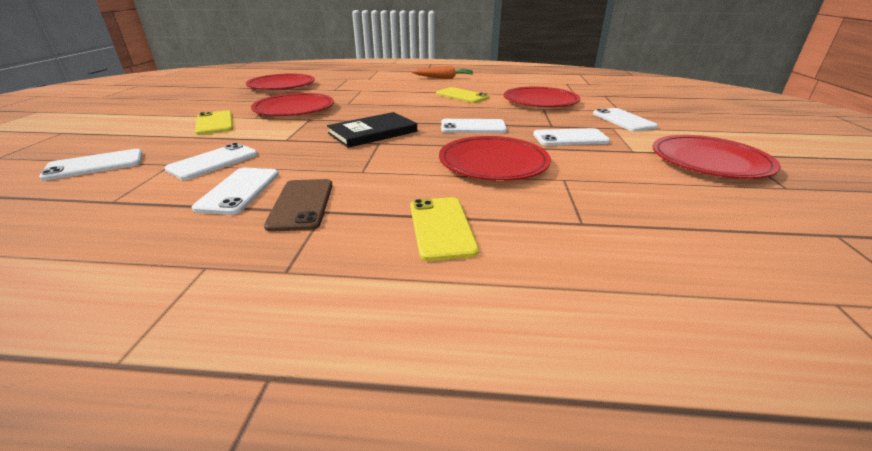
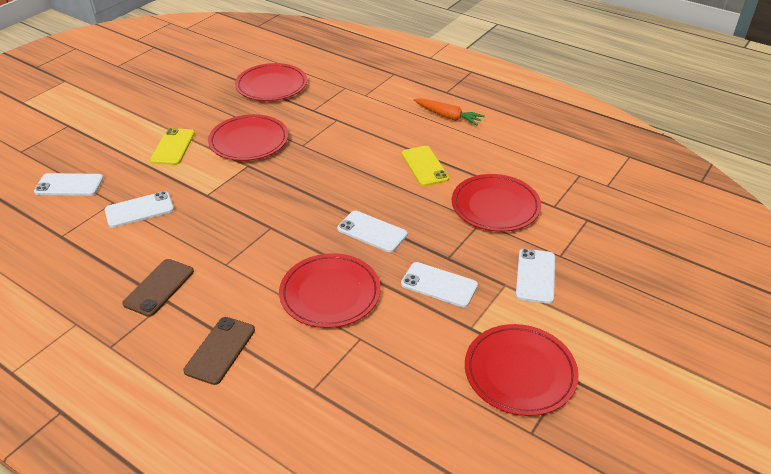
camera: 30 degrees right, 10 degrees up
white phone [192,168,279,215] -> none
black book [327,112,417,148] -> none
yellow phone [410,197,479,261] -> brown phone [183,317,255,385]

